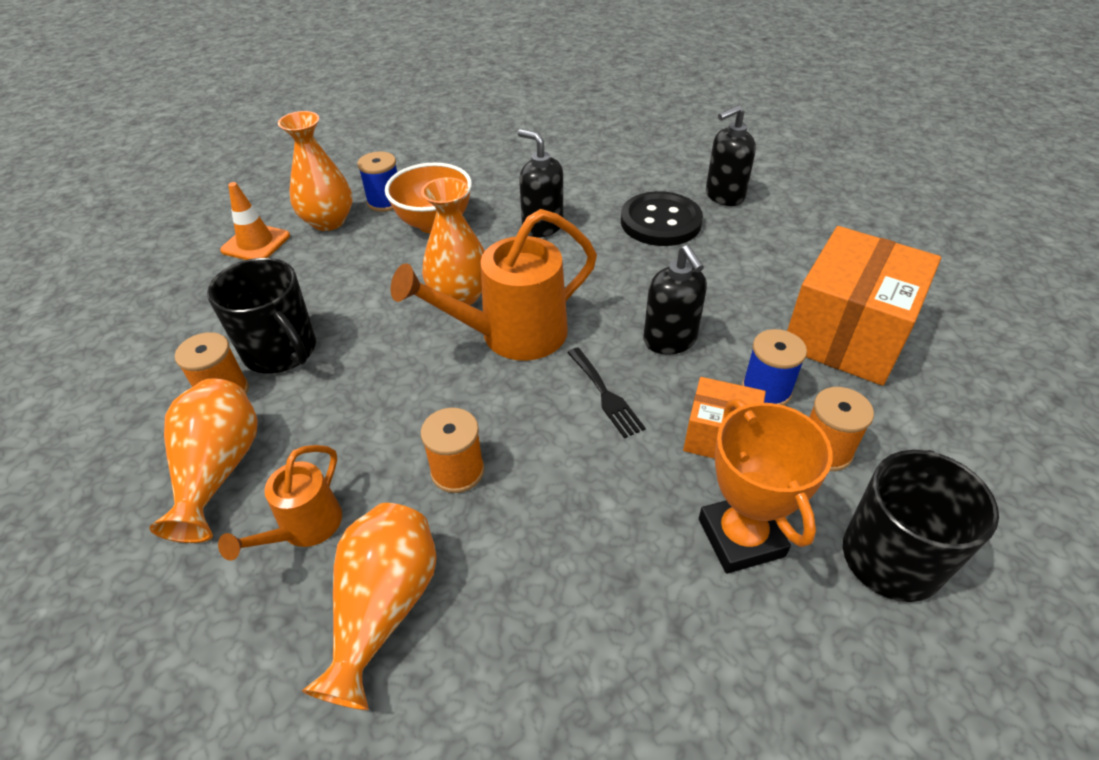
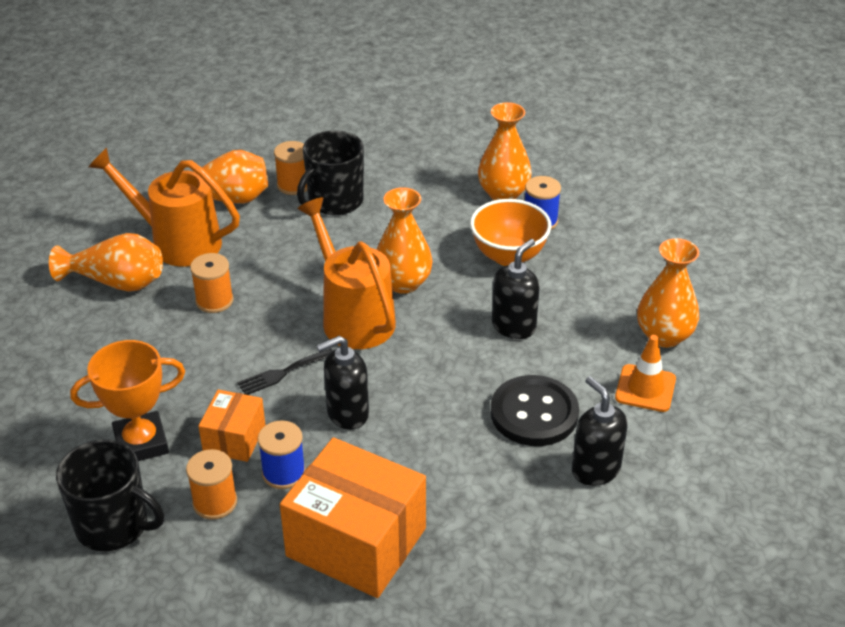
camera: 85 degrees right, 5 degrees down
orange watering can [218,445,342,560] -> orange watering can [89,148,240,267], size x1.77
orange traffic cone [220,182,290,260] -> orange traffic cone moved to [615,335,676,412]
none -> orange vase [637,238,699,348]

